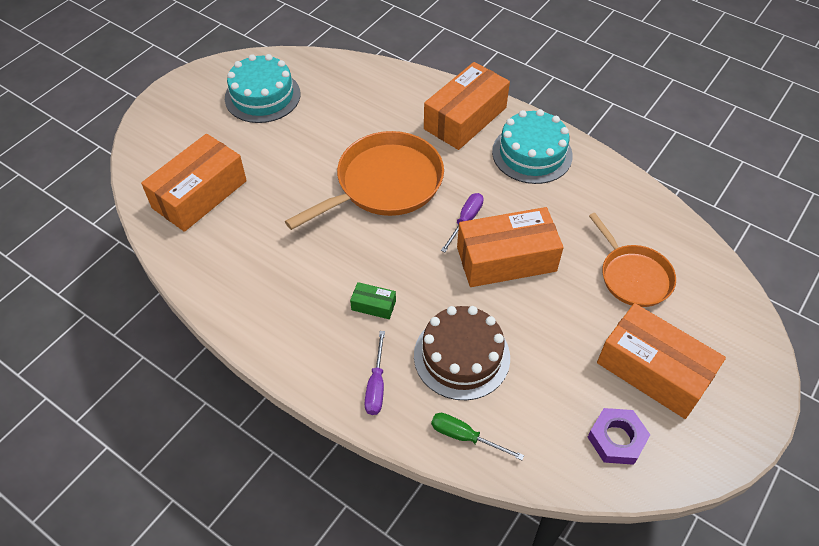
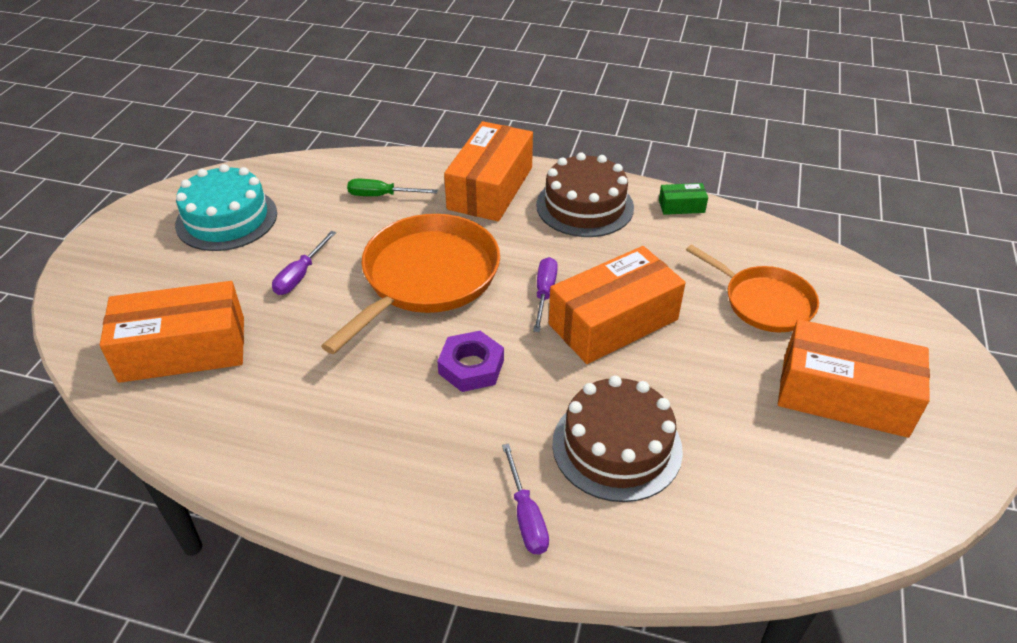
camera: 20 degrees left, 10 degrees down
orange box [141,134,247,232] -> orange box turned 60 degrees clockwise [100,281,244,383]
green box [350,282,396,319] -> green box moved to [659,183,708,215]
green screwdriver [431,413,524,460] -> green screwdriver moved to [347,179,438,196]
turquoise cake [492,109,573,184] -> brown cake [536,153,634,237]
purple nut [588,408,650,465] -> purple nut moved to [437,331,504,392]
none -> purple screwdriver [272,231,336,295]

